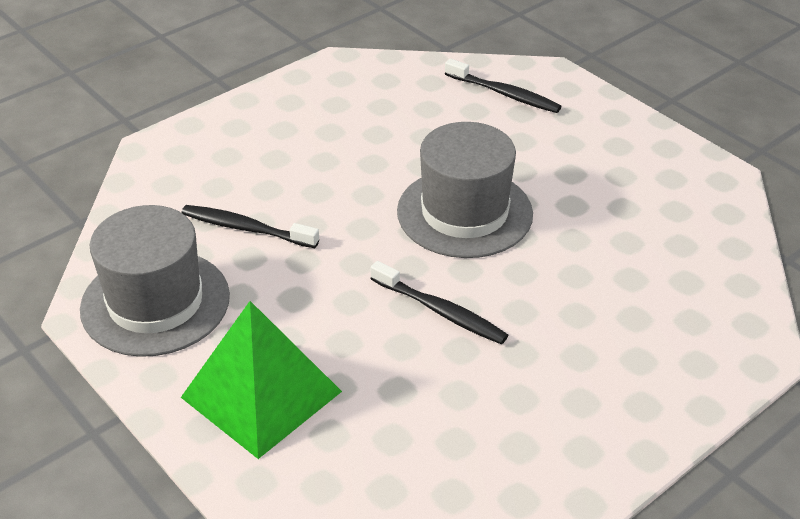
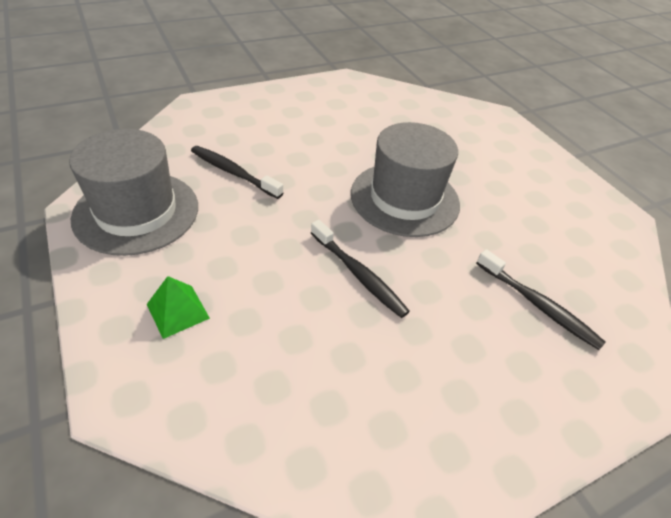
camera: 10 degrees right, 5 degrees up
green pyramid [181,301,342,459] -> green pyramid [147,276,210,339], size x0.47
black toothbrush [445,58,562,113] -> black toothbrush moved to [476,249,606,350]

